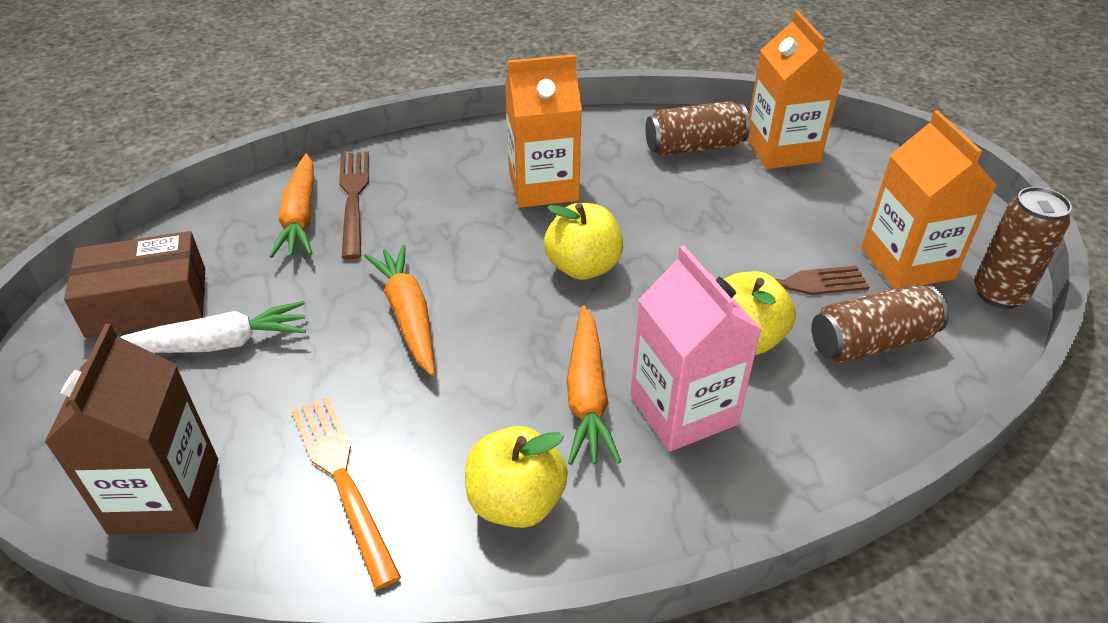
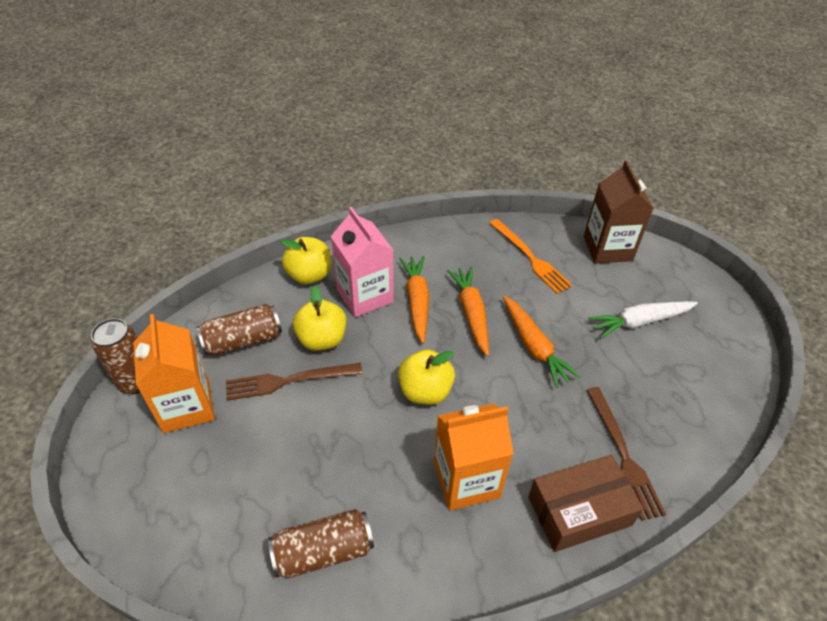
camera: 175 degrees right, 5 degrees up
brown box [64,231,205,338] -> brown box moved to [528,455,644,552]
orange carrot [269,154,314,258] -> orange carrot moved to [447,266,489,356]
yellow apple [465,426,568,528] -> yellow apple moved to [280,237,331,284]
orange carton [747,10,844,169] -> none

